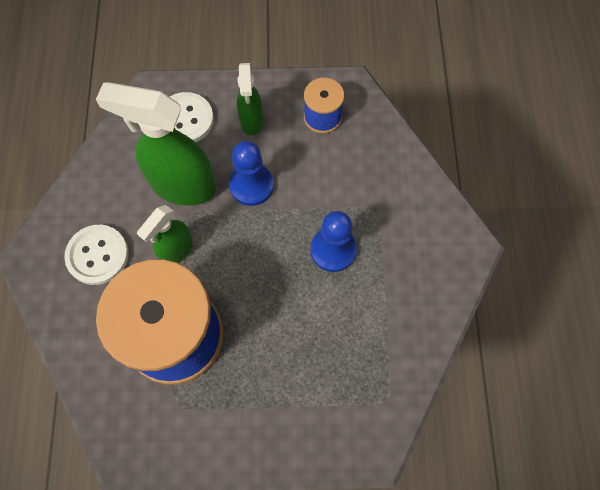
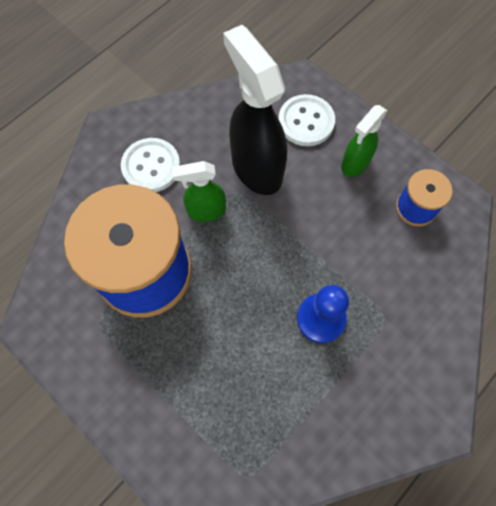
camera: 45 degrees right, 0 degrees up
green spray bottle [96,82,216,206] -> black spray bottle [223,25,287,195]
blue pawn [229,141,274,206] -> none

